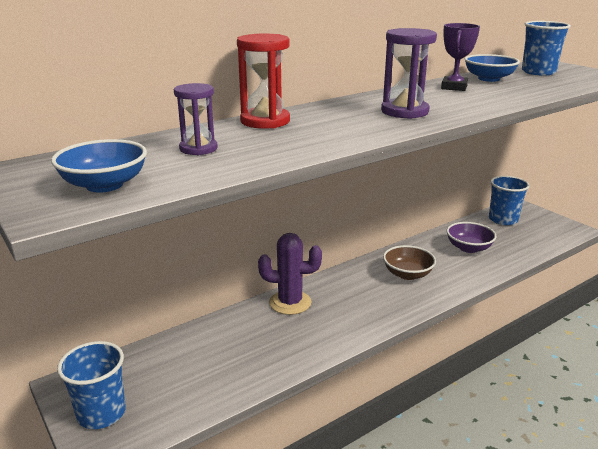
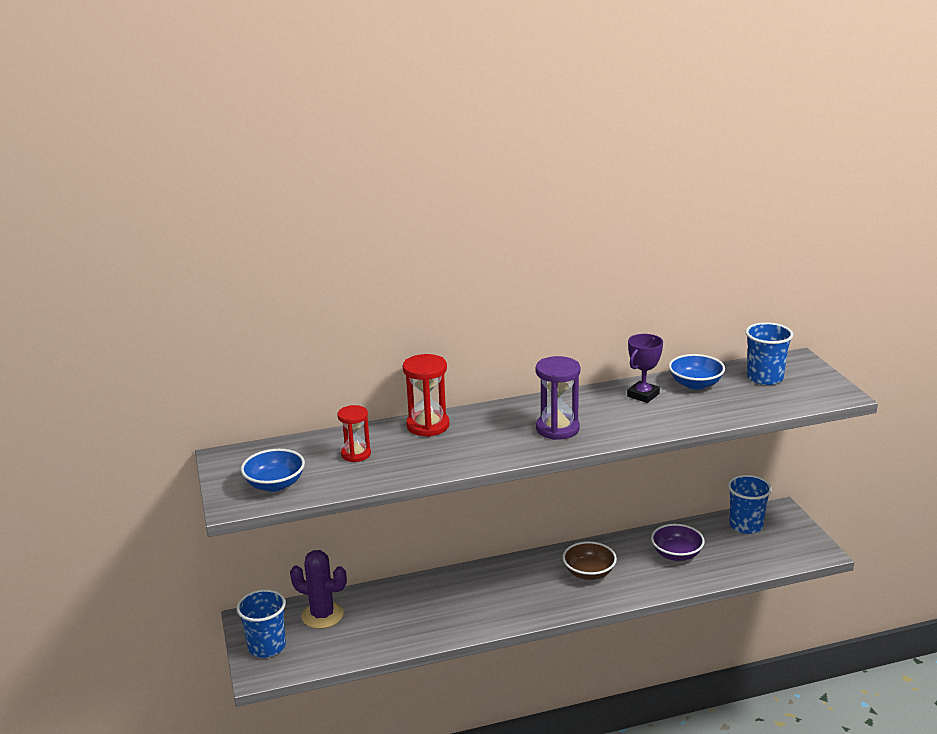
camera: 20 degrees right, 0 degrees up
purple hourglass [174,83,218,155] -> red hourglass [337,405,371,462]
purple cactus [258,233,322,315] -> purple cactus moved to [290,550,347,629]

